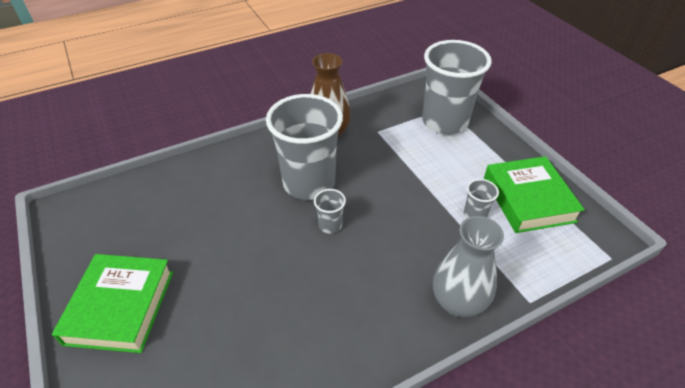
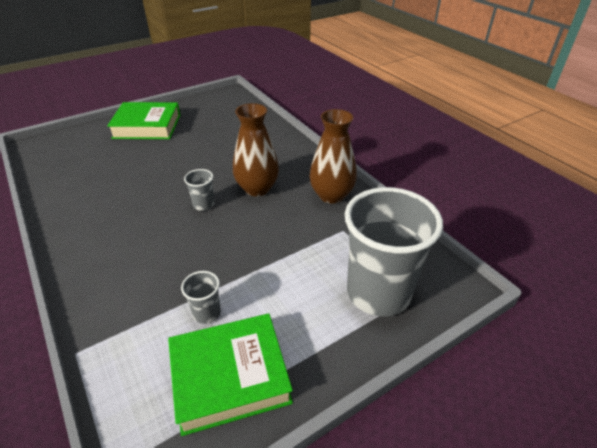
camera: 85 degrees right, 5 degrees down
grey cup [266,94,343,200] -> brown vase [233,103,279,197]
grey vase [433,216,504,317] -> none

